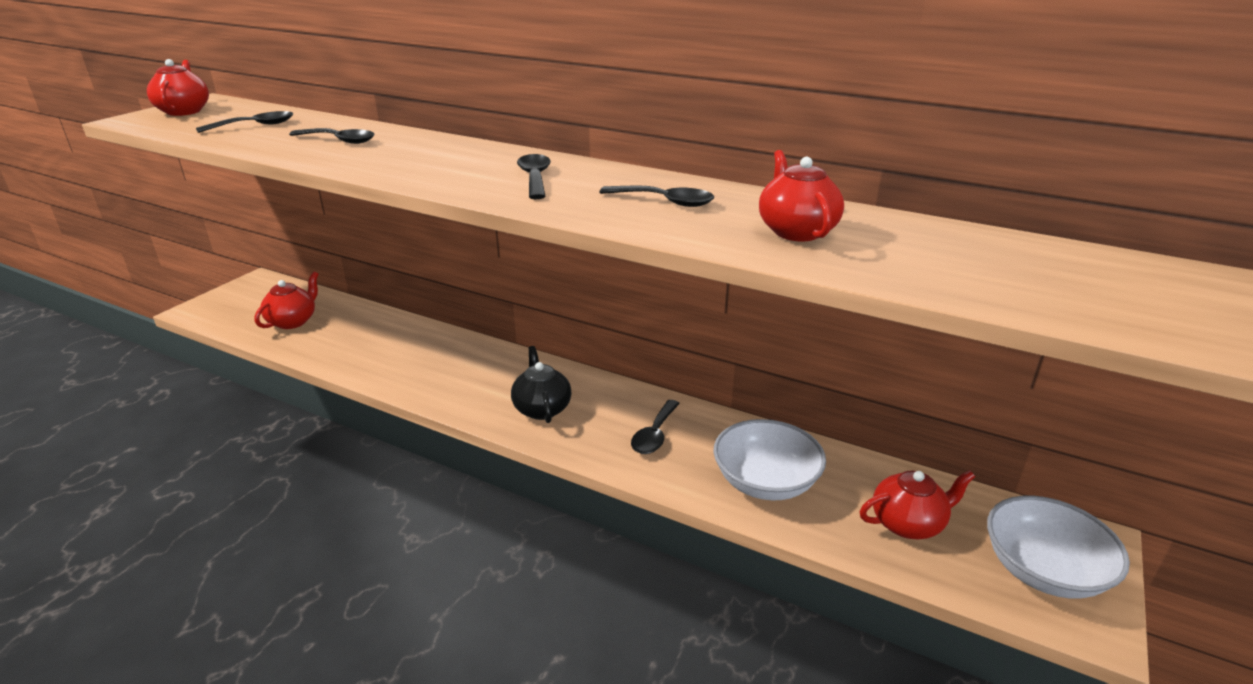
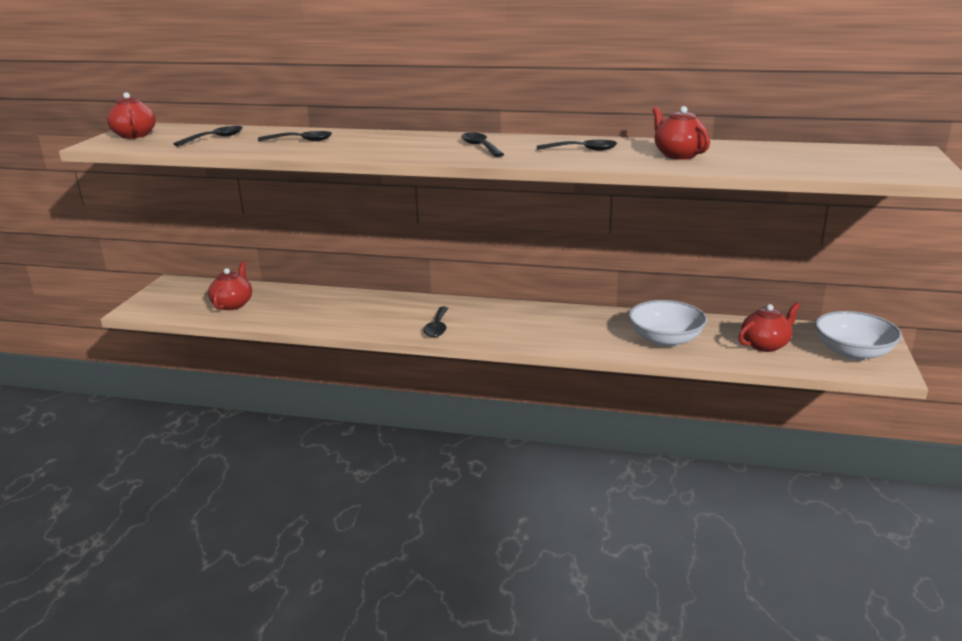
camera: 15 degrees left, 5 degrees down
black teapot [511,346,572,423] -> none
black spoon [631,400,680,454] -> black spoon moved to [423,307,448,337]

